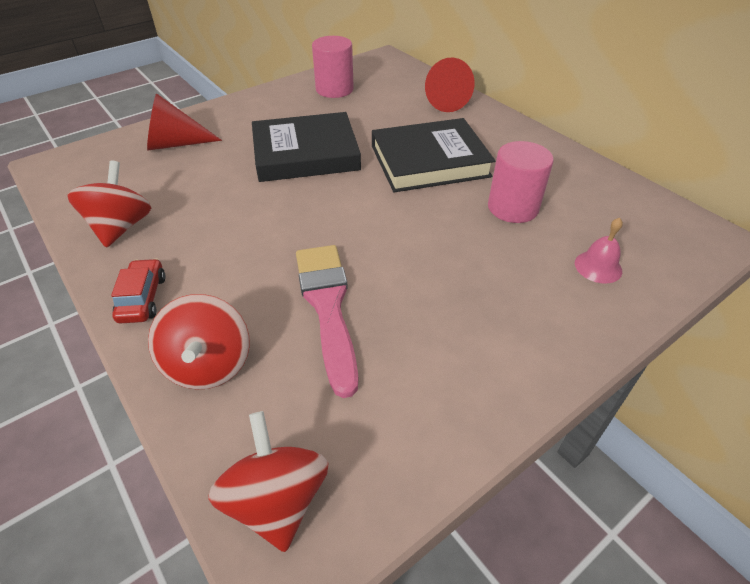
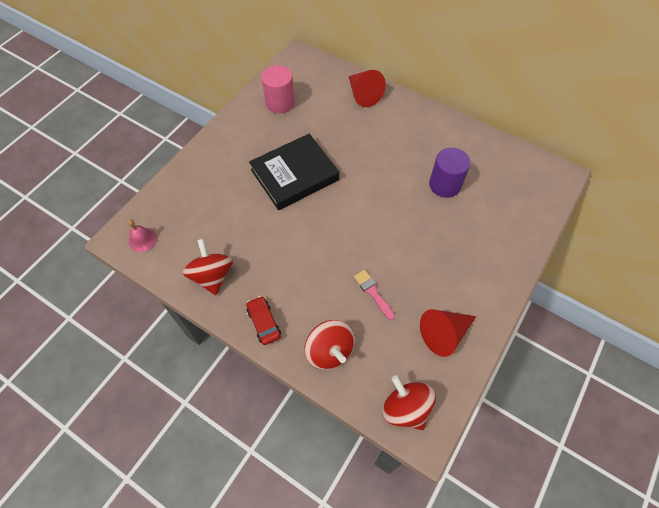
camera: 20 degrees left, 15 degrees up
red cone [147,93,222,150] -> red cone moved to [420,309,476,357]
pink brush [296,245,358,398] -> pink brush [354,270,395,320], size x0.53
black book [372,118,495,192] -> none
pink cylinder [488,141,554,223] -> purple cylinder [429,147,471,198]
pink bell [575,218,623,284] -> pink bell moved to [128,219,157,252]

